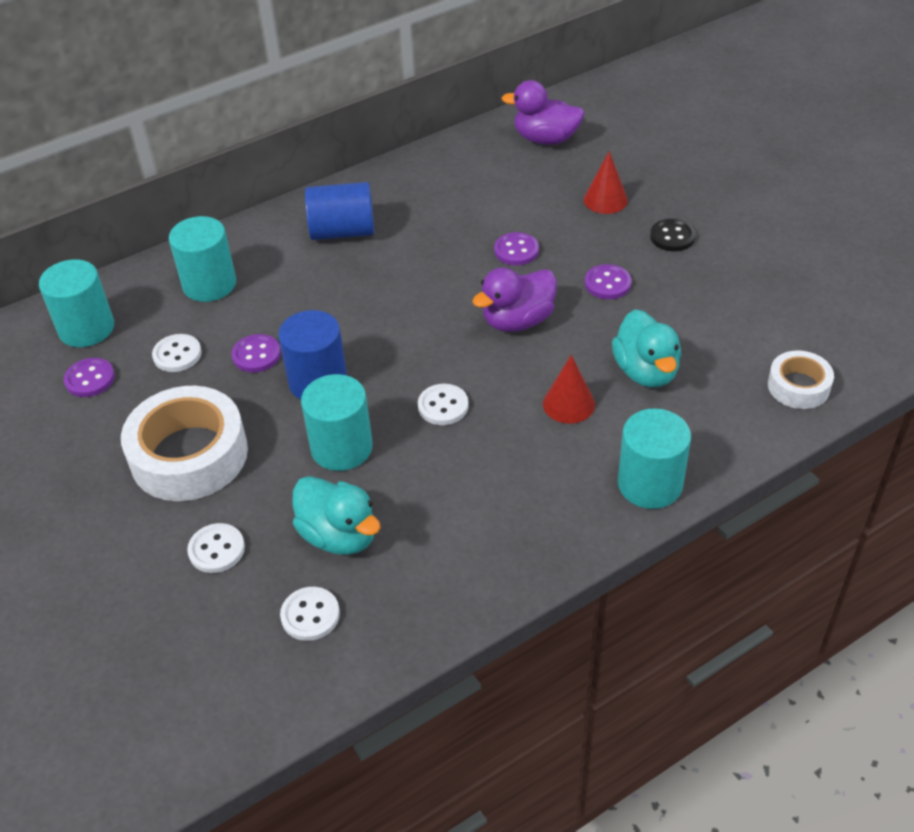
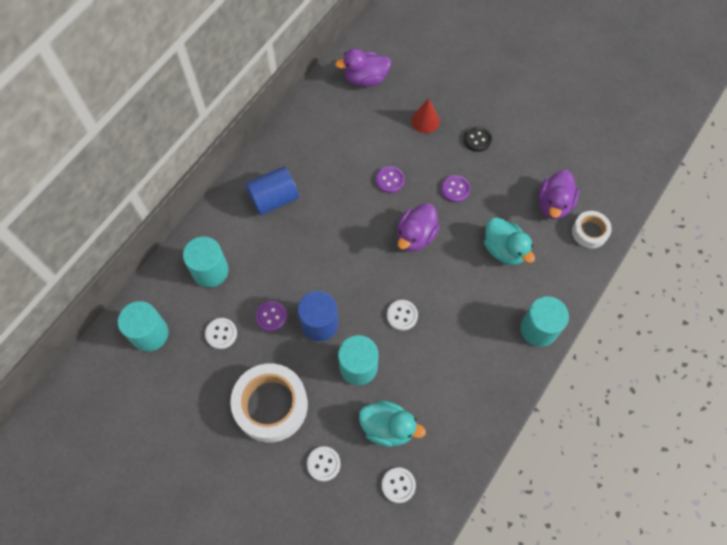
camera: 25 degrees left, 20 degrees up
purple button [64,358,115,397] -> none
red cone [543,355,595,424] -> none
none -> purple duck [538,170,579,219]

